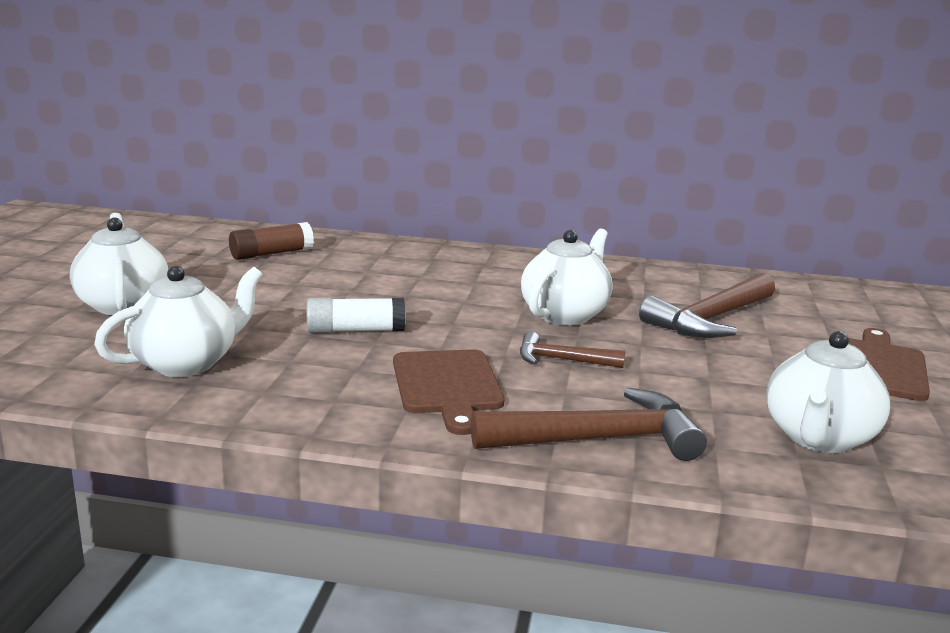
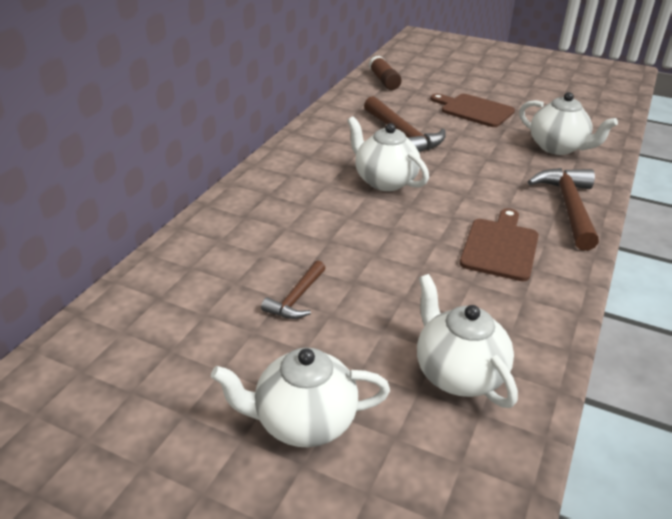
camera: 75 degrees left, 15 degrees up
brown glue stick [229,222,314,260] -> brown glue stick moved to [369,56,402,90]
white glue stick [307,298,405,333] -> none
brown cutting board [393,349,504,435] -> brown cutting board turned 75 degrees counterclockwise [460,208,539,281]
brown hammer [520,332,625,368] -> brown hammer moved to [261,260,325,319]

